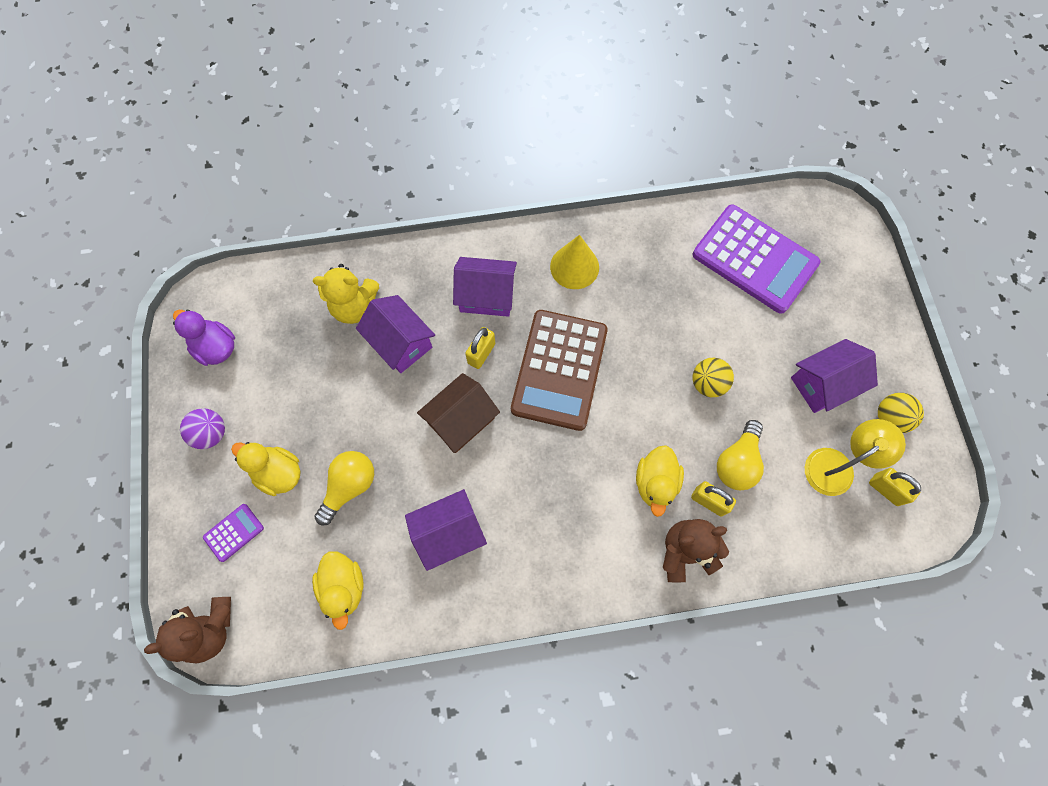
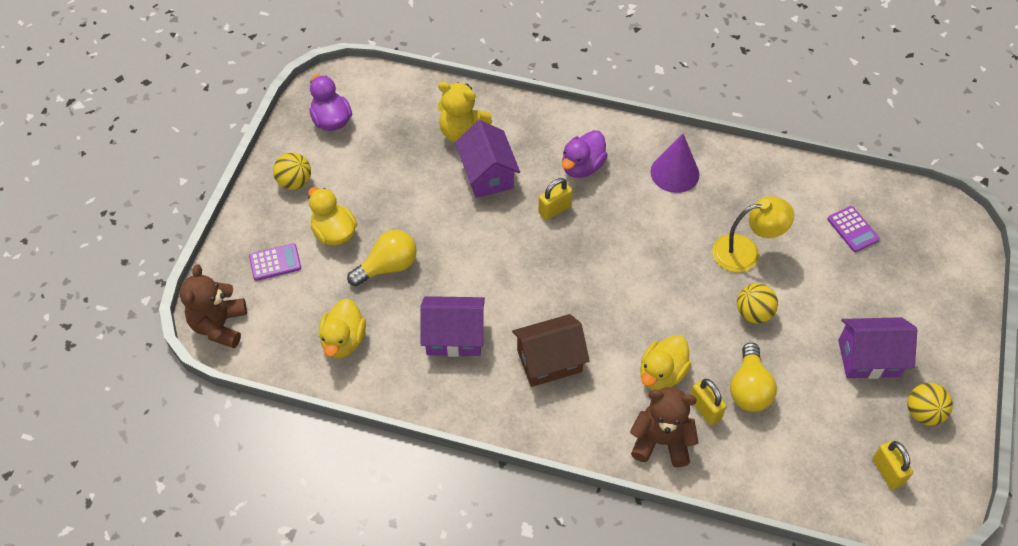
camera: 25 degrees right, 15 degrees down
brown teddy bear [144,597,231,664] -> brown teddy bear turned 90 degrees clockwise [180,264,247,348]
purple ball [180,408,225,449] -> yellow ball [273,152,311,190]
brown house [417,373,500,453] -> brown house moved to [512,314,590,387]
purple house [453,257,517,317] -> purple duck [562,130,608,178]
brown calculator [511,310,608,431] -> none
yellow cone [550,235,599,289] -> purple cone [650,134,700,193]
purple calculator [693,204,820,314] -> purple calculator [827,206,880,252], size x0.42
yellow light bulb [717,420,764,490] -> yellow light bulb turned 45 degrees counterclockwise [730,343,777,412]
yellow lamp [805,419,906,496] -> yellow lamp moved to [712,196,794,273]

